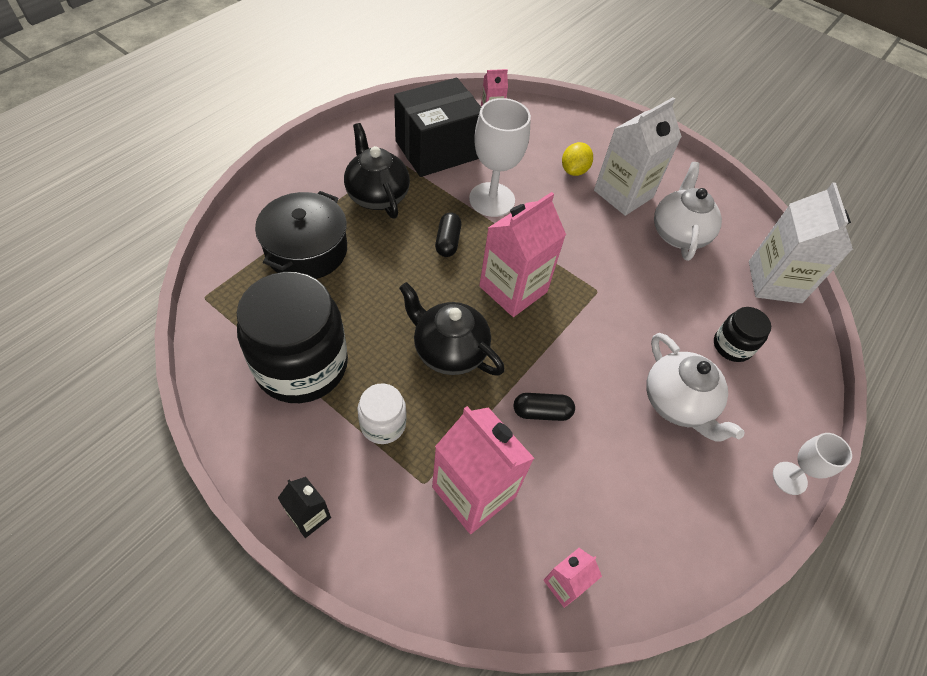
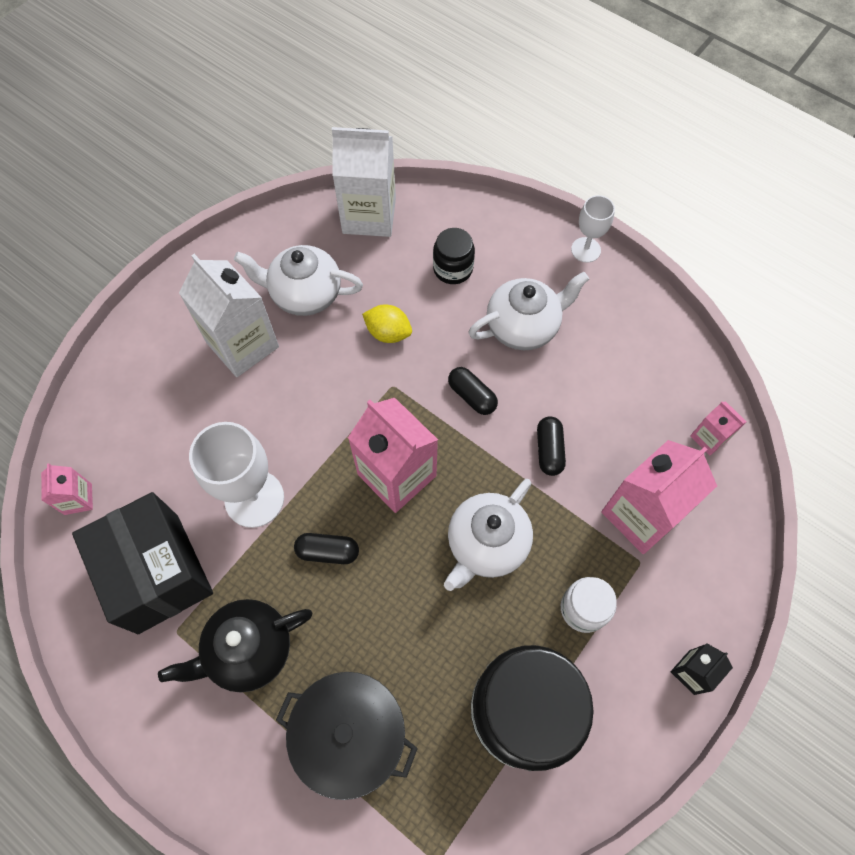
camera: 85 degrees left, 10 degrees up
black teapot [399,282,505,376] -> white teapot [444,479,533,591]
yellow lemon [562,142,593,176] -> yellow lemon moved to [362,305,412,343]
none -> black capsule [448,367,498,415]

